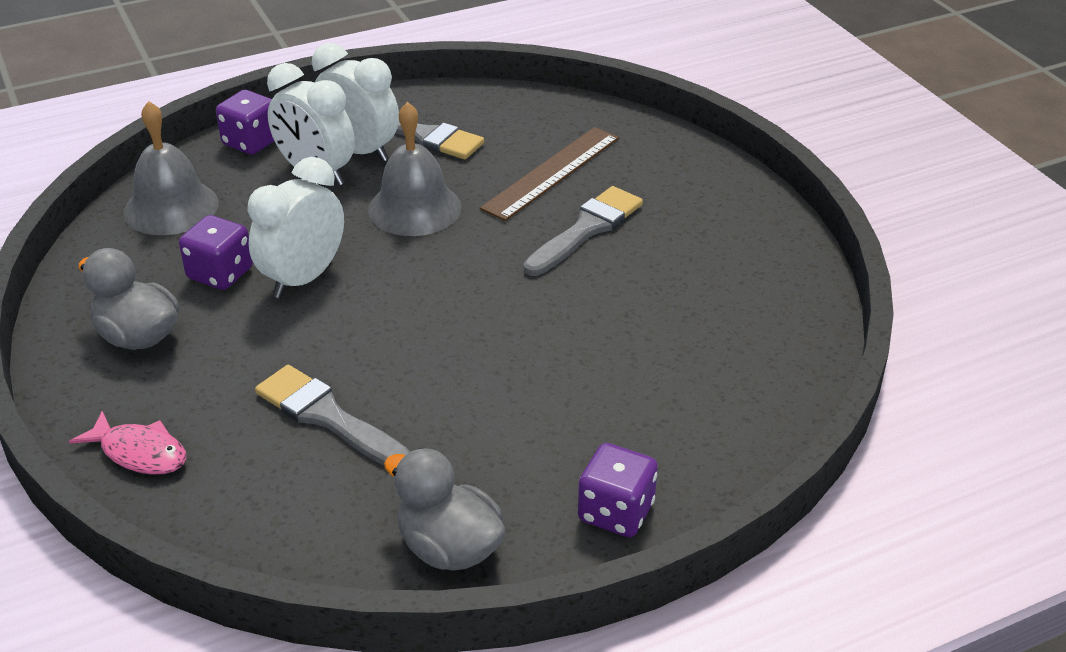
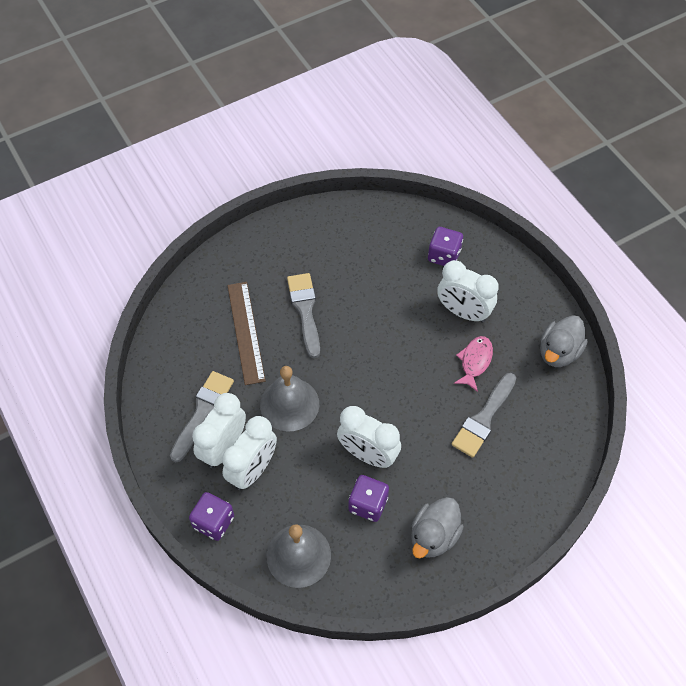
camera: 95 degrees left, 20 degrees up
pink fish [69,411,187,475] -> pink fish moved to [454,336,493,392]
brown ruler [480,127,619,221] -> brown ruler turned 45 degrees clockwise [227,282,266,385]
grey brush [523,186,643,276] -> grey brush turned 45 degrees clockwise [287,273,320,358]
purple dice [578,443,658,537] -> purple dice moved to [428,227,463,266]
none -> white clock [437,260,499,323]

